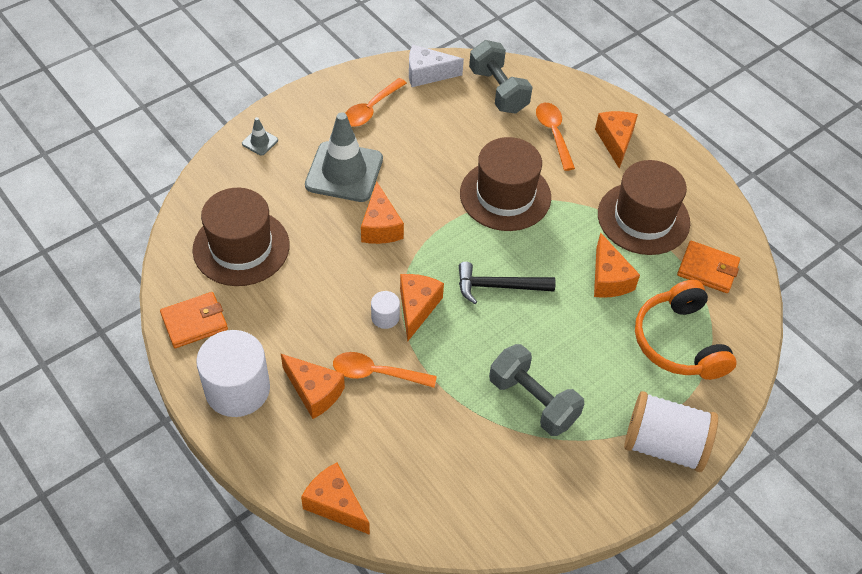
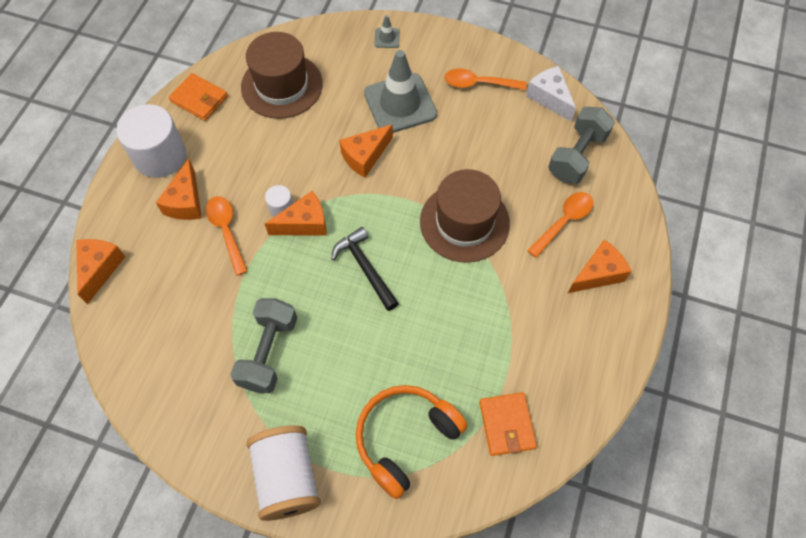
camera: 60 degrees right, 10 degrees up
orange cheese [594,232,640,298] -> none
brown hat [598,160,690,255] -> none

